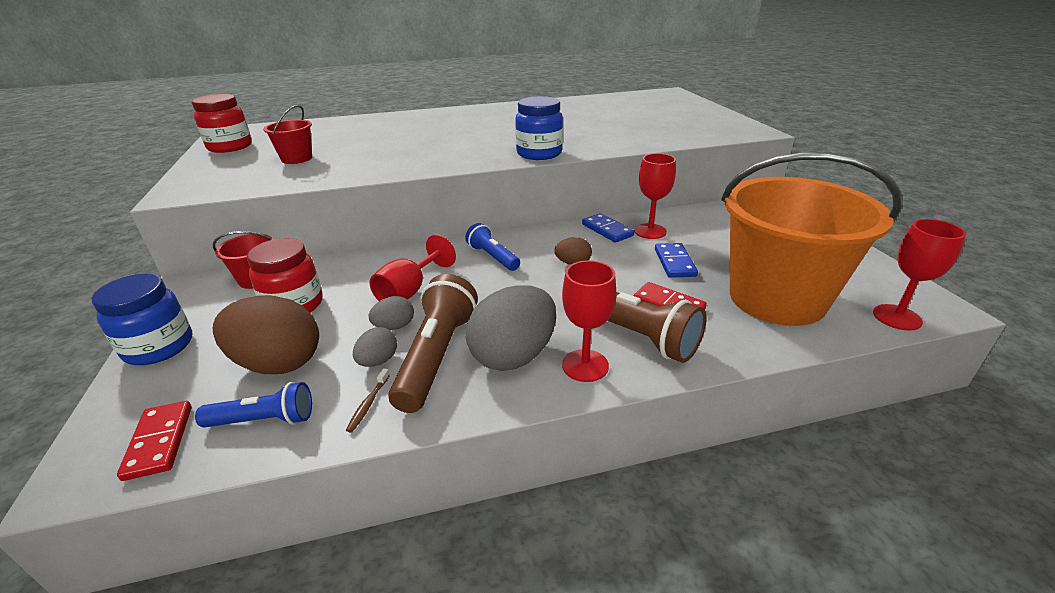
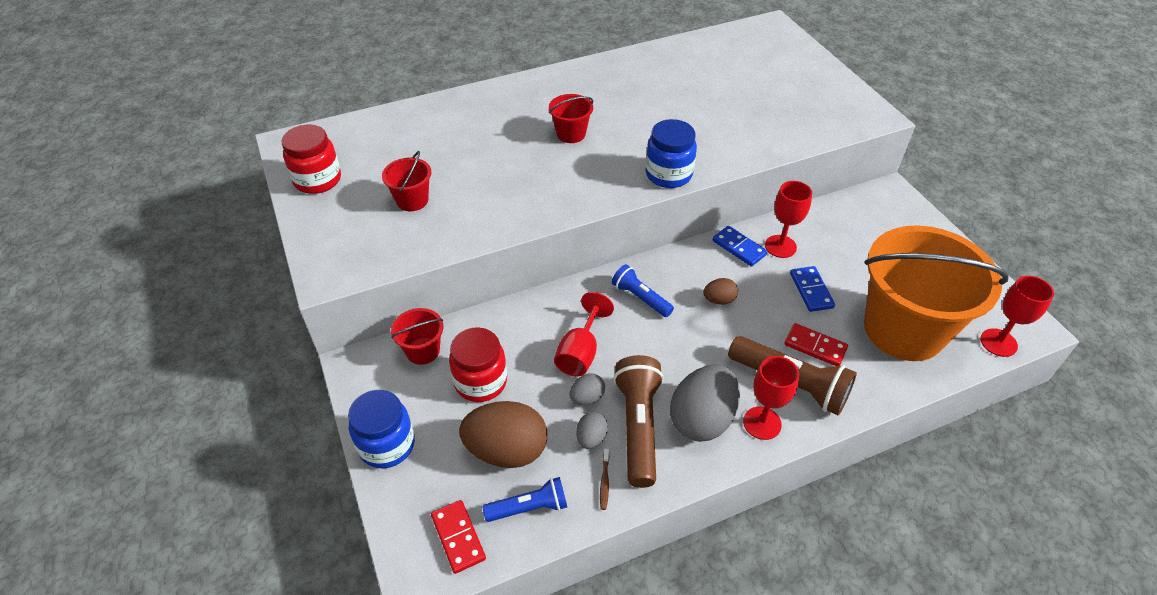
camera: 10 degrees left, 15 degrees up
none -> red bucket [549,94,593,143]

